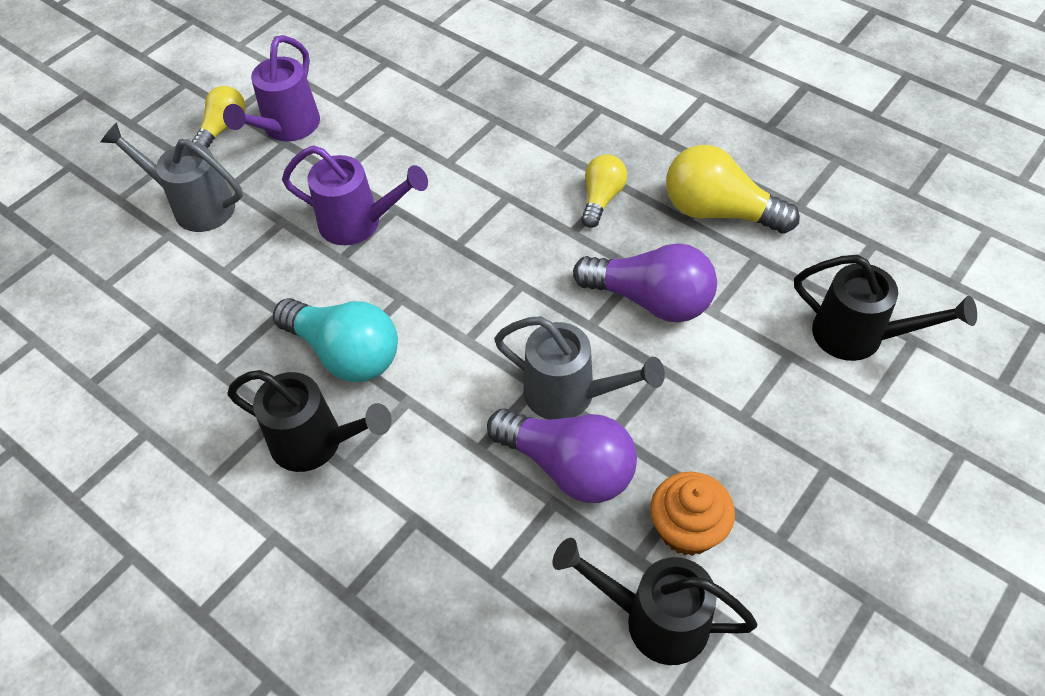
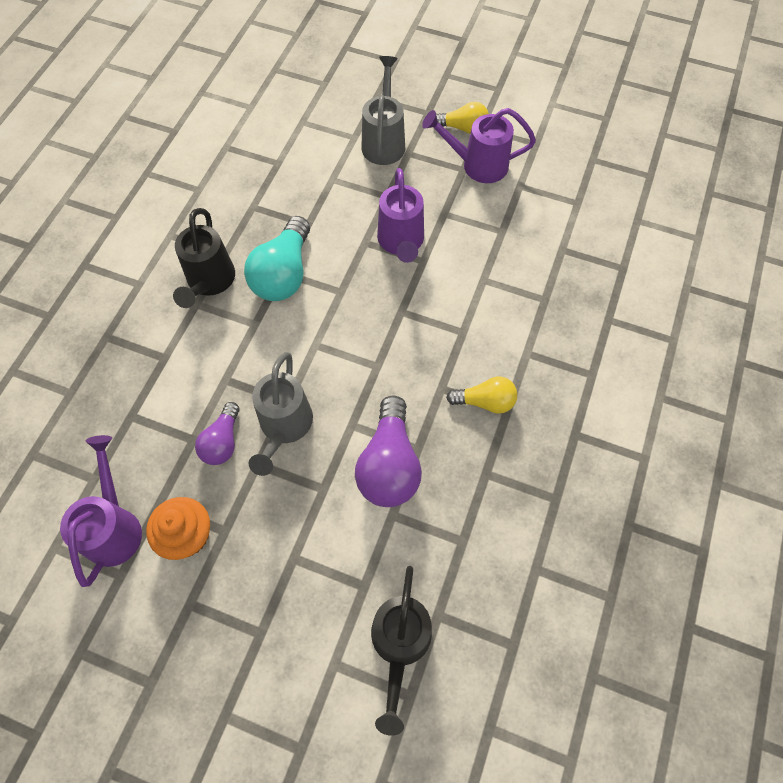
camera: 70 degrees right, 10 degrees up
purple light bulb [487,408,637,503] -> purple light bulb [195,402,240,465], size x0.59
black watering can [552,538,757,665] -> purple watering can [60,435,142,587]
yellow light bulb [666,145,800,234] -> none

